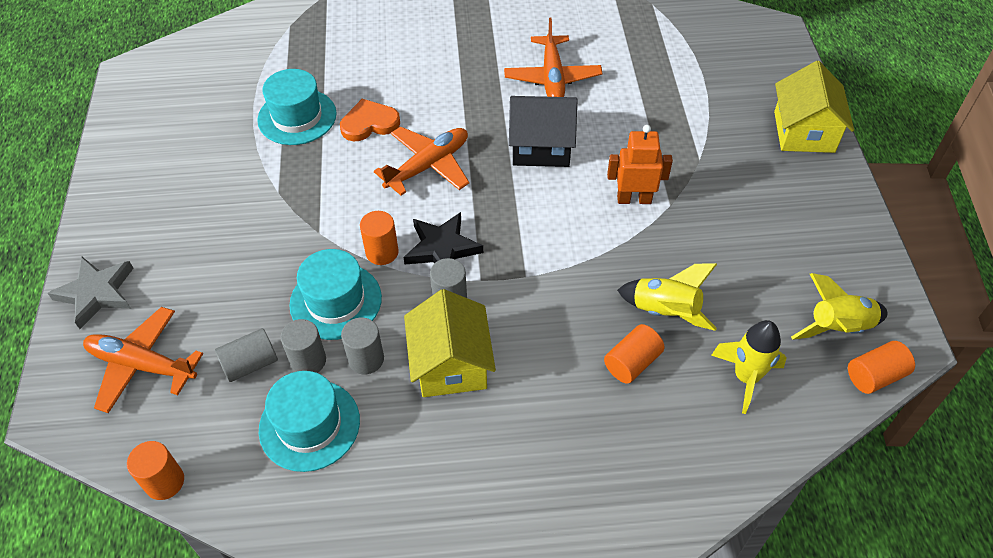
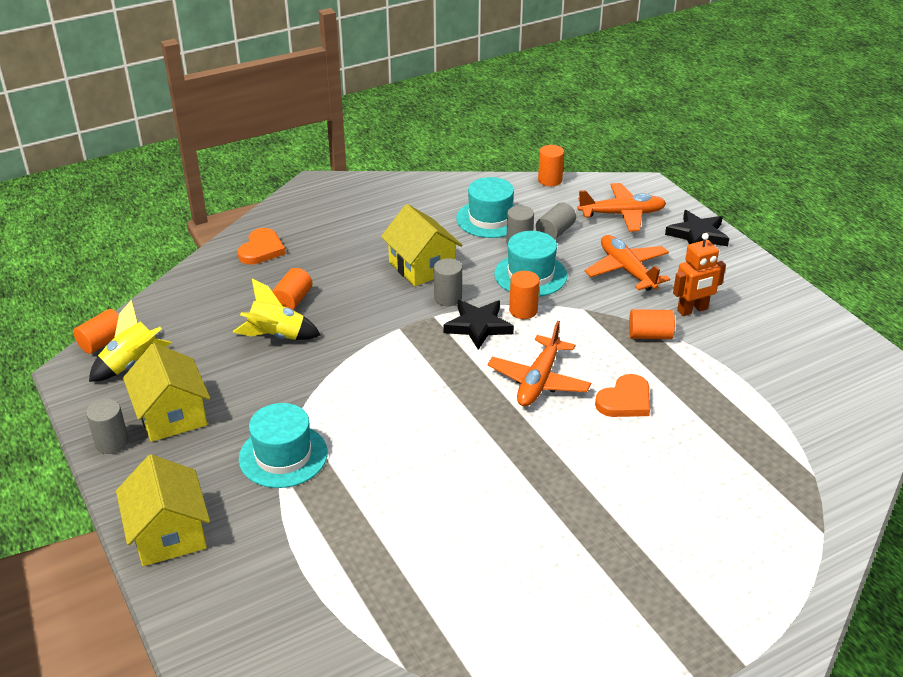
camera: 155 degrees right, 15 degrees down
grey star [48,257,134,329] -> black star [665,210,729,246]
turquoise hat [257,69,336,145] -> turquoise hat moved to [239,403,328,488]
grey cylinder [341,318,384,374] -> grey cylinder moved to [86,399,129,454]
orange plane [504,18,602,97] -> orange plane moved to [585,235,670,291]
black house [509,96,577,167] -> none
orange robot [607,125,673,204] -> orange robot moved to [673,233,726,316]
yellow rocket [711,320,786,414] -> none
none -> yellow house [123,343,210,442]
none -> orange heart [237,228,286,265]
none -> orange cylinder [629,309,675,339]

